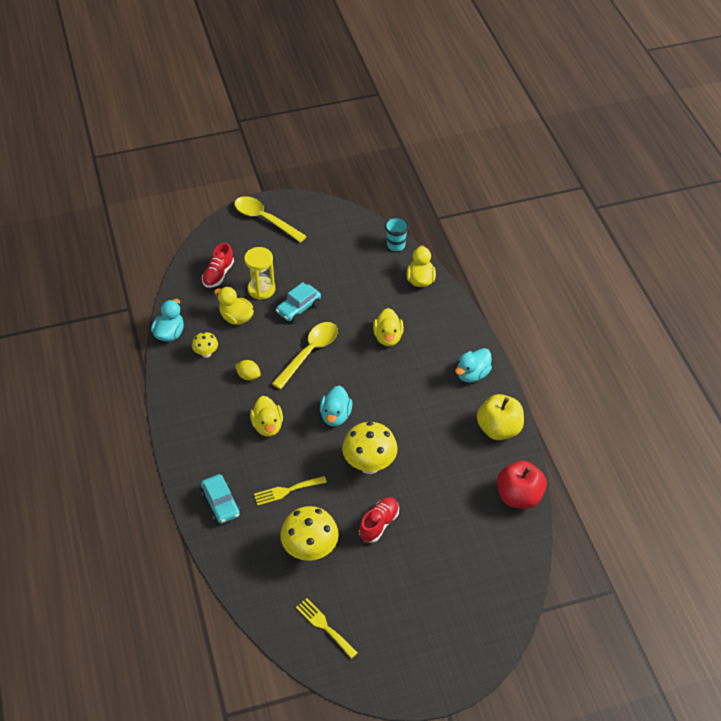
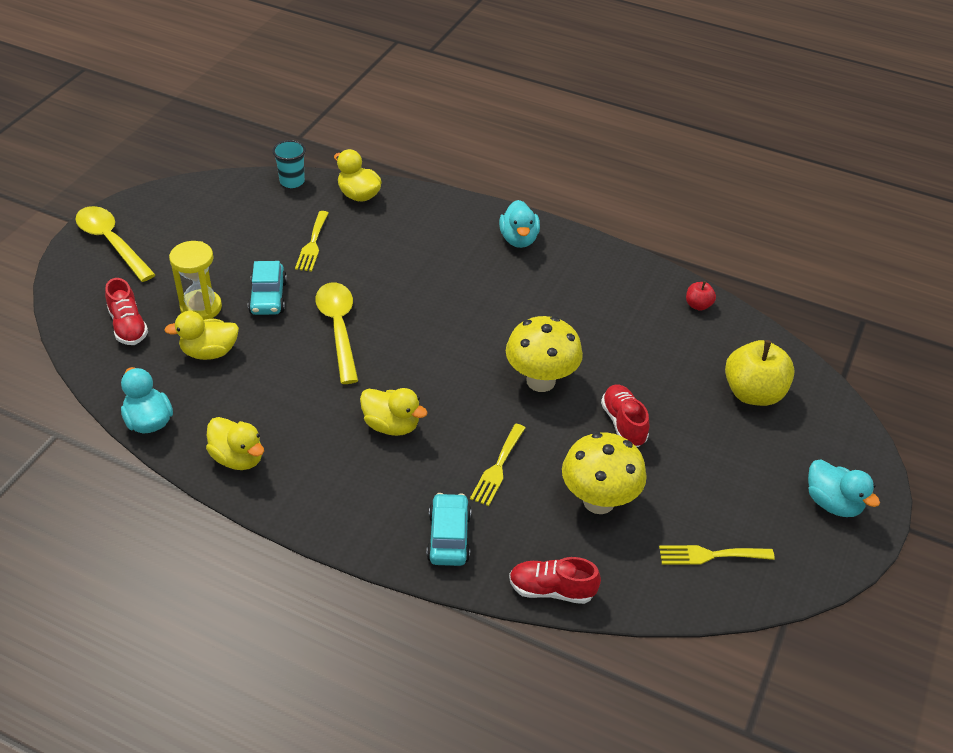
camera: 50 degrees left, 5 degrees down
yellow mushroom [192,332,218,358] -> none
turquoise car [201,474,240,524] -> turquoise car turned 105 degrees counterclockwise [427,493,471,566]
yellow spoon [234,196,307,243] -> yellow spoon turned 60 degrees clockwise [75,206,156,282]
yellow lemon [235,360,261,381] -> none
turquoise duck [320,386,352,426] -> turquoise duck moved to [808,459,880,517]
yellow duck [373,308,404,346] -> yellow duck moved to [206,417,264,470]
yellow apple [477,394,524,440] -> yellow apple moved to [725,340,795,406]
red apple [497,461,547,509] -> red apple [686,281,716,311], size x0.48
none -> yellow fork [295,211,328,271]
none -> red shoe [509,557,601,604]

